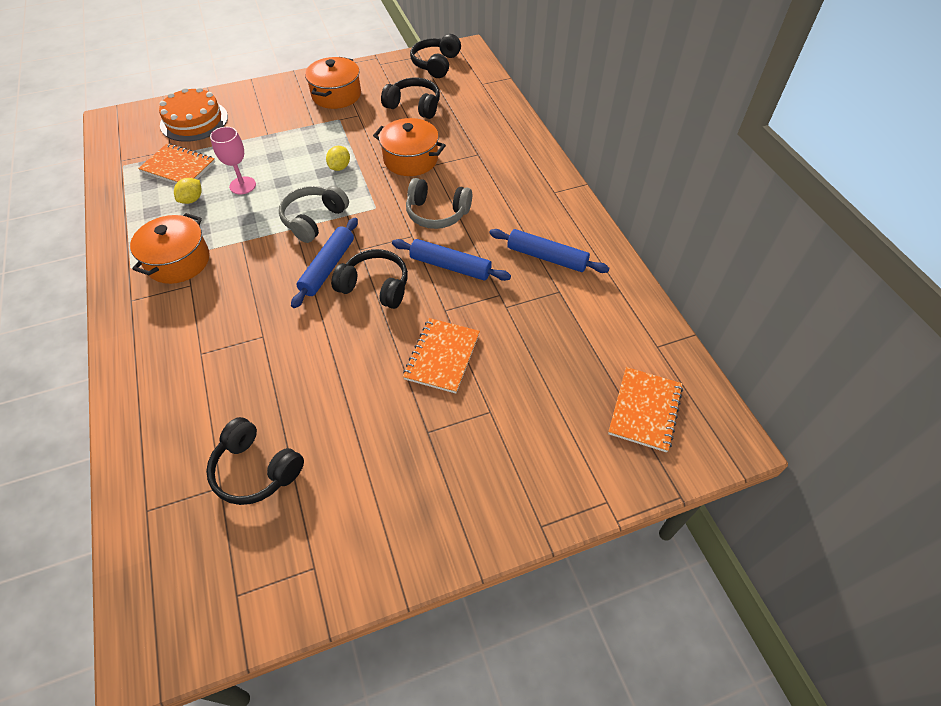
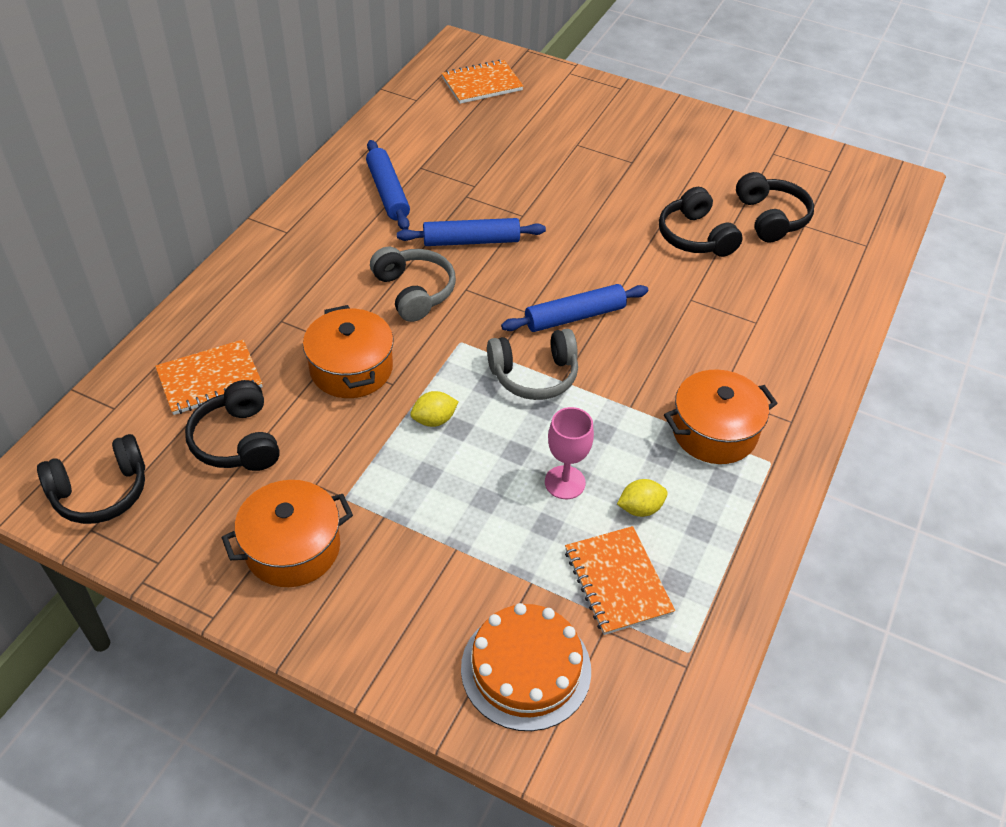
camera: 135 degrees left, 5 degrees down
black headphones [331,249,408,309] -> black headphones moved to [659,187,743,257]
blue rolling pin [392,239,511,281] -> blue rolling pin turned 75 degrees counterclockwise [397,218,546,246]
orange notebook [403,318,480,394] -> orange notebook moved to [155,340,262,415]

